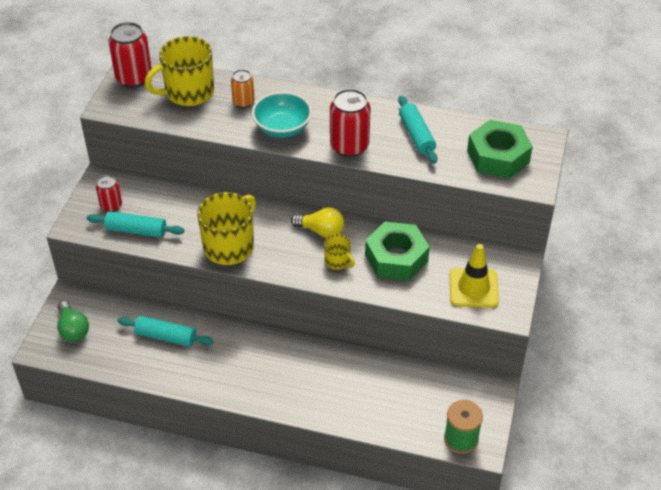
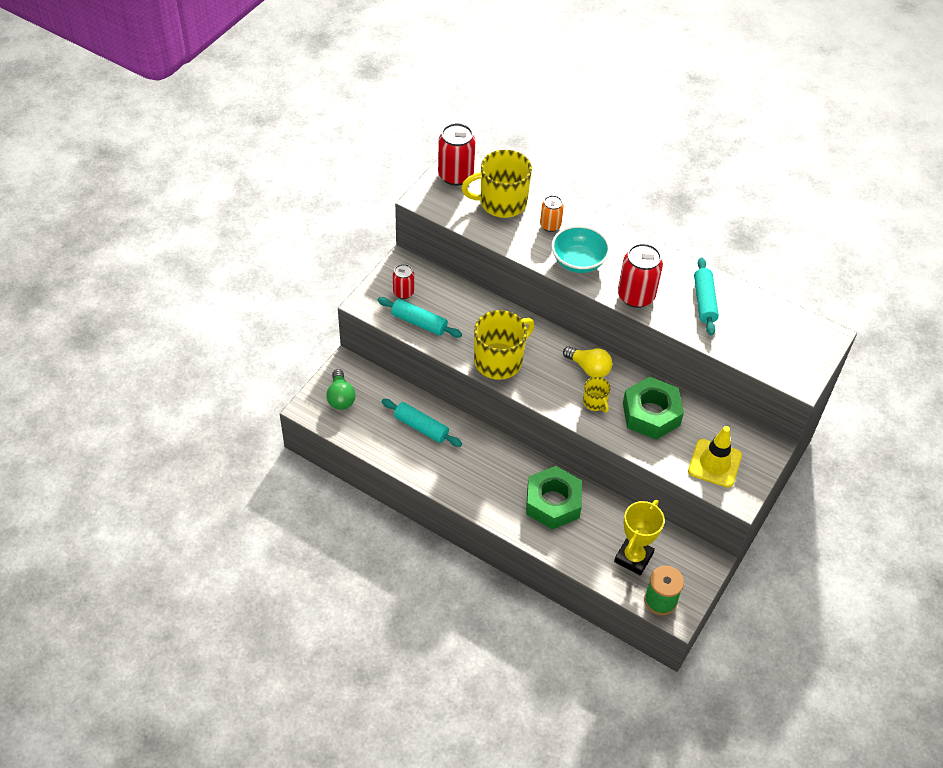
camera: 15 degrees right, 5 degrees up
green nut [467,120,533,179] -> green nut moved to [526,466,582,530]
none -> yellow trophy [614,500,665,576]

